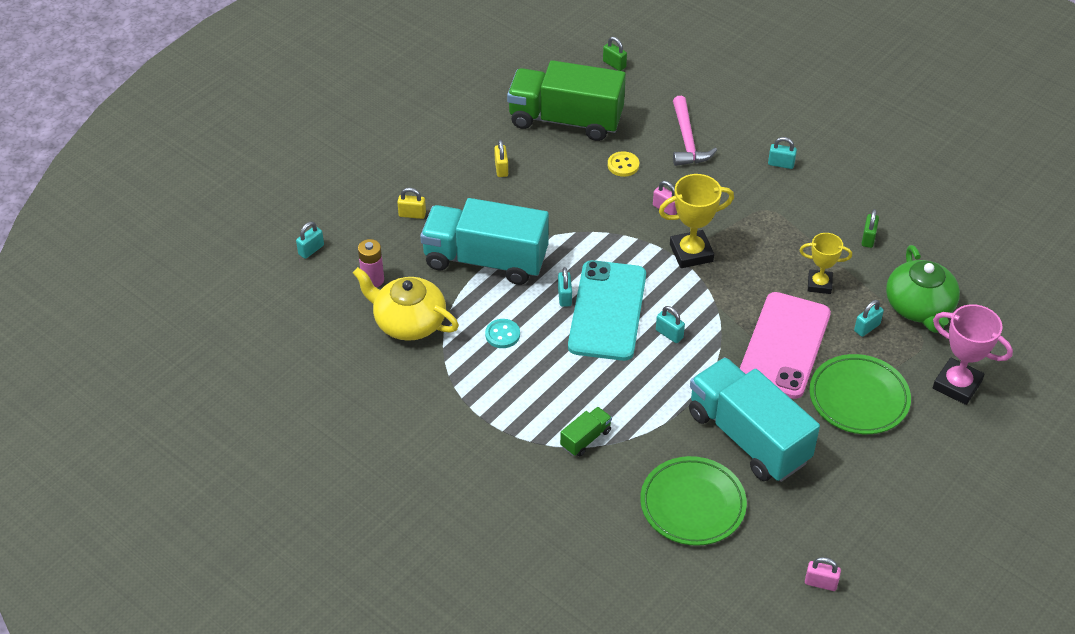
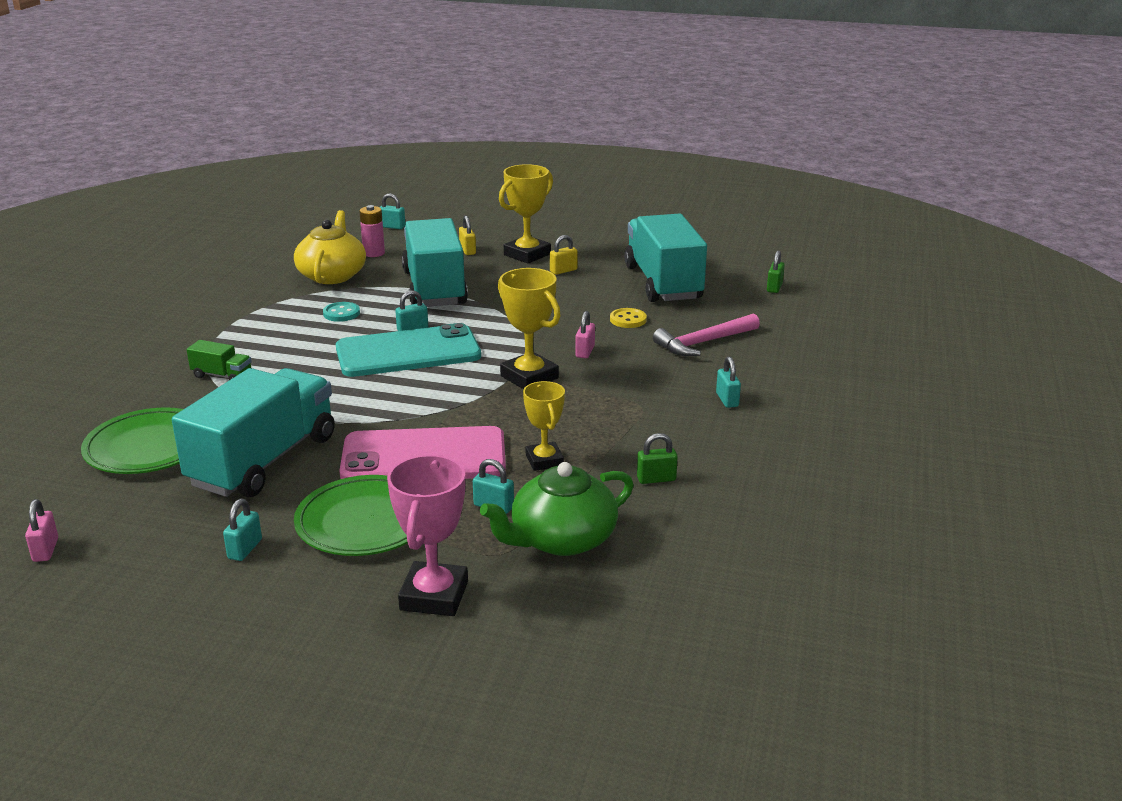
camera: 65 degrees right, 20 degrees down
green truck [507,60,626,141] -> turquoise truck [624,213,707,302]
turquoise padlock [656,306,685,343] -> turquoise padlock moved to [223,499,262,561]
none -> yellow trophy [499,164,553,264]

